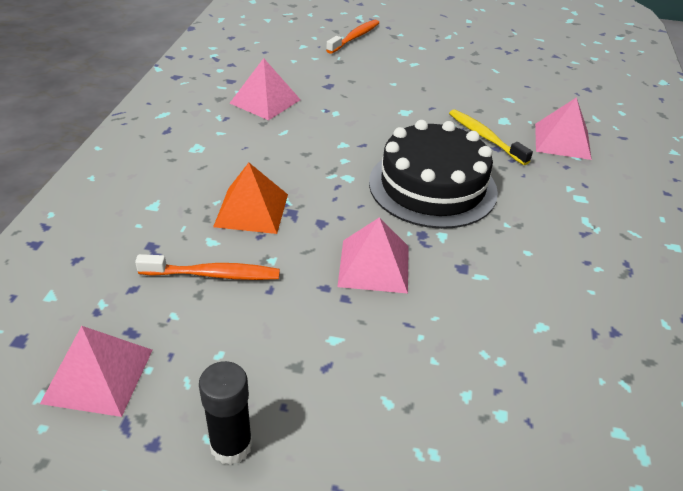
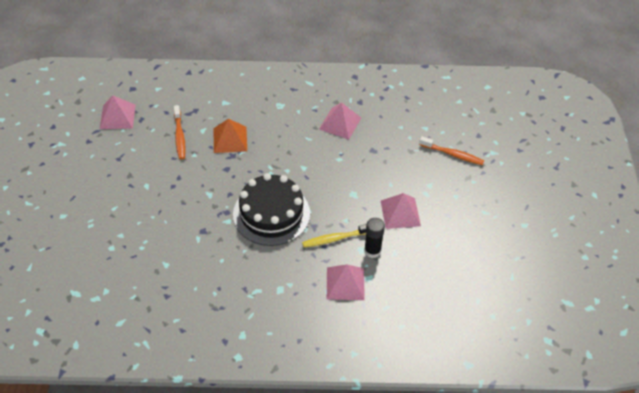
camera: 80 degrees right, 10 degrees up
black glue stick [199,361,253,465] -> black glue stick moved to [364,218,385,258]
pink pyramid [337,217,409,294] -> pink pyramid moved to [381,193,421,229]
yellow toothbrush [449,109,533,165] -> yellow toothbrush turned 150 degrees counterclockwise [302,224,367,248]

